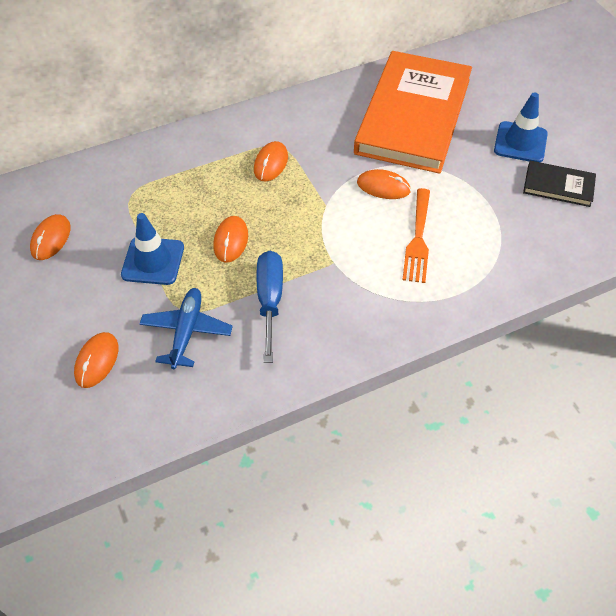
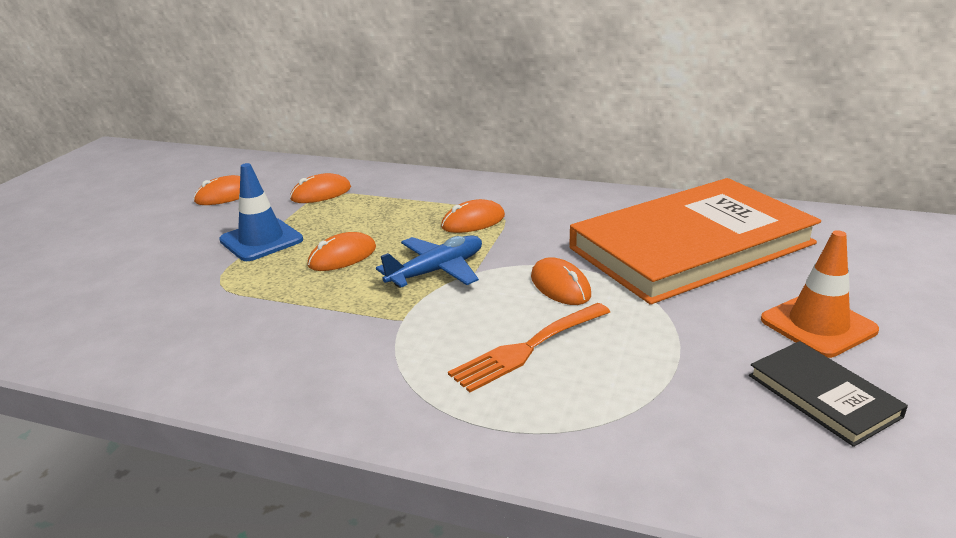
camera: 45 degrees right, 25 degrees down
orange mouse [74,332,118,388] -> orange mouse moved to [290,173,351,203]
blue plane [140,288,233,369] -> blue plane moved to [376,235,482,288]
blue screwdriver [256,251,283,363] -> none
blue traffic cone [494,92,548,162] -> orange traffic cone [761,230,879,358]

